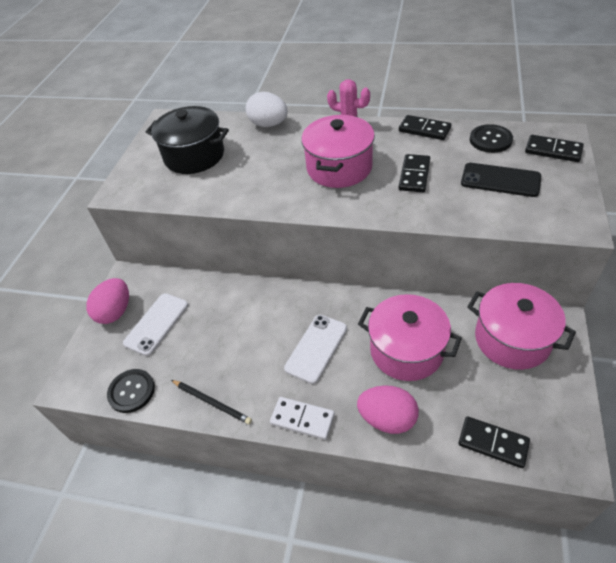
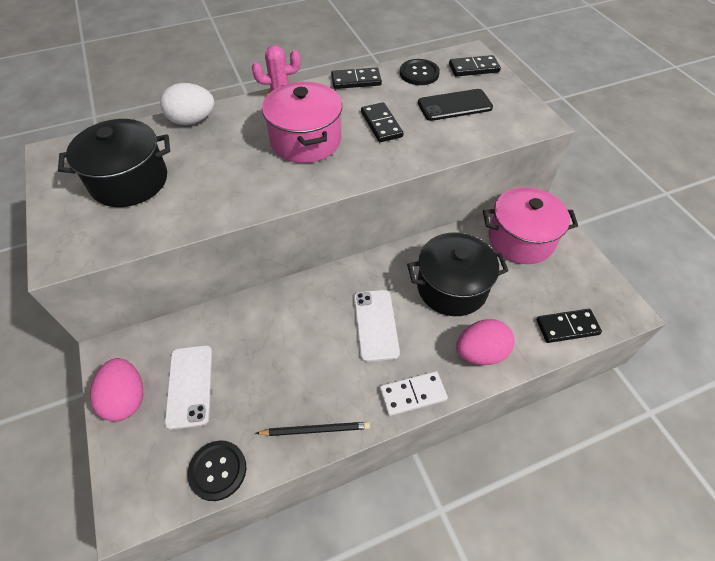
camera: 40 degrees left, 5 degrees up
pink pot [358,294,462,381] -> black pot [407,232,509,316]

